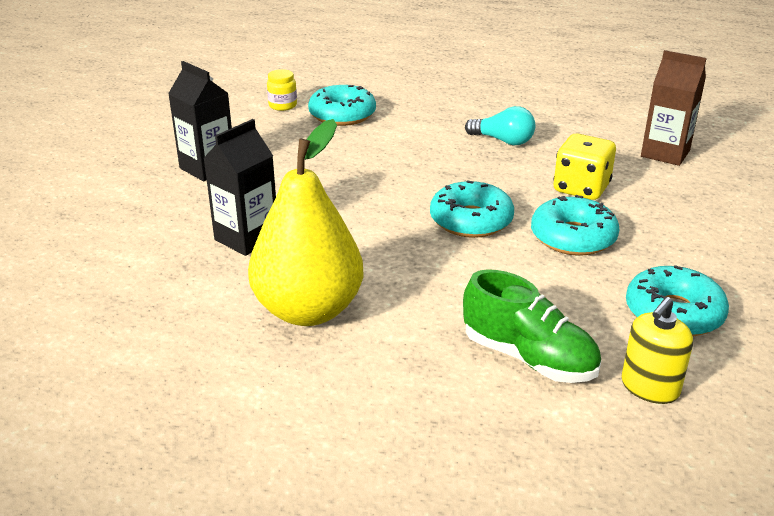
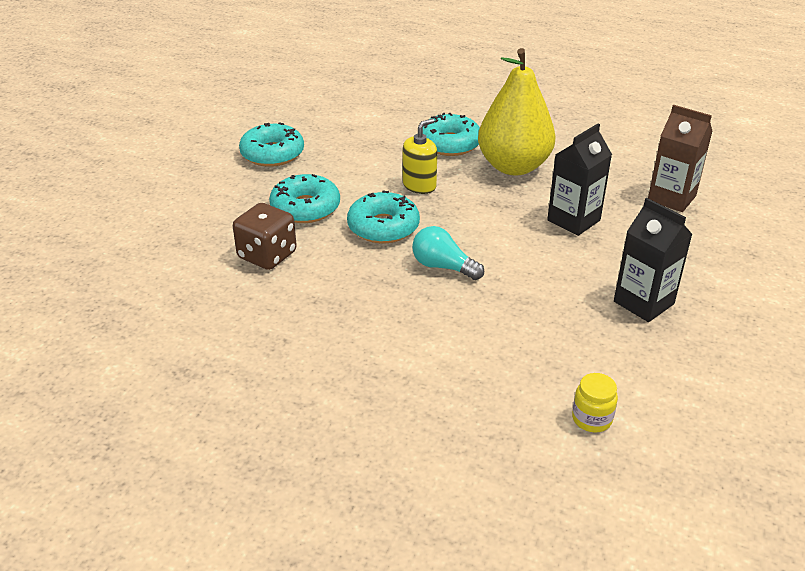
camera: 175 degrees left, 5 degrees up
turquoise donut [308,85,376,126] -> turquoise donut moved to [423,113,480,156]
green shoe [463,269,601,383] -> none
turquoise light bulb [465,106,535,145] -> turquoise light bulb moved to [412,226,484,280]
yellow dice [554,134,616,200] -> brown dice [233,203,297,270]
yellow soap dispenser [621,297,693,404] -> yellow soap dispenser moved to [403,119,437,194]
brown carton [641,50,707,166] -> brown carton moved to [648,105,713,212]

